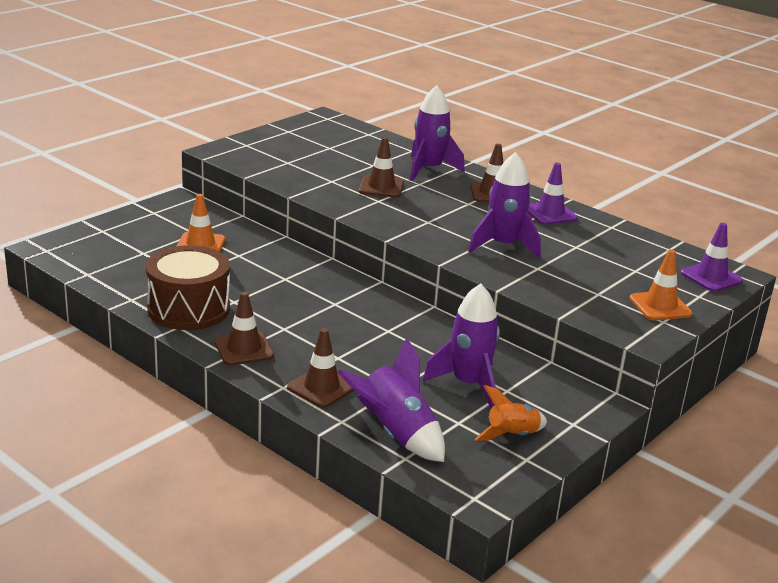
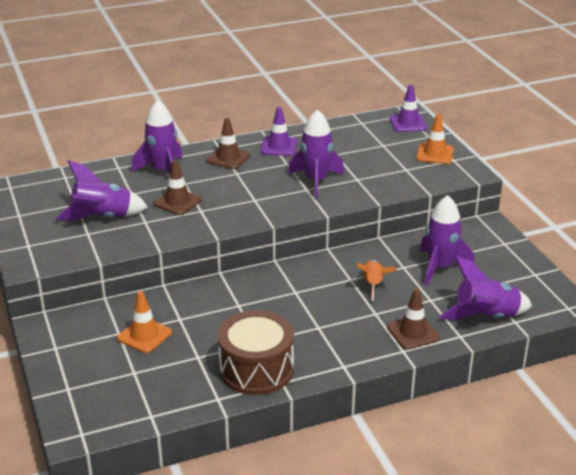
camera: 60 degrees left, 5 degrees up
brown traffic cone [215,292,274,366] -> none
orange rocket [475,385,547,441] -> orange rocket moved to [357,260,397,301]
none -> purple rocket [56,160,148,221]

